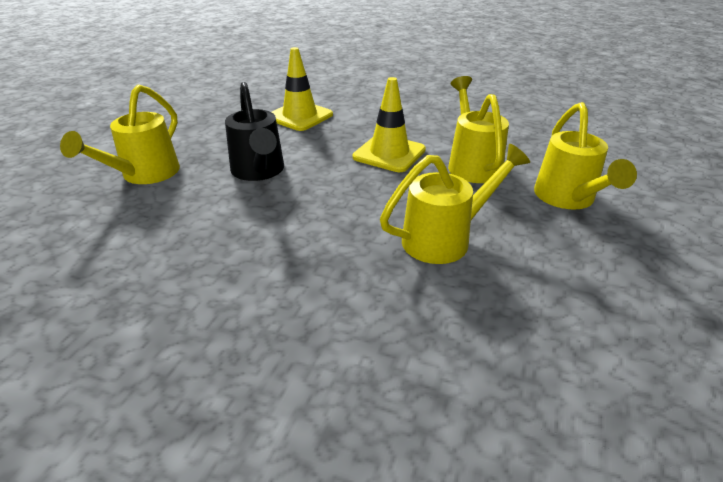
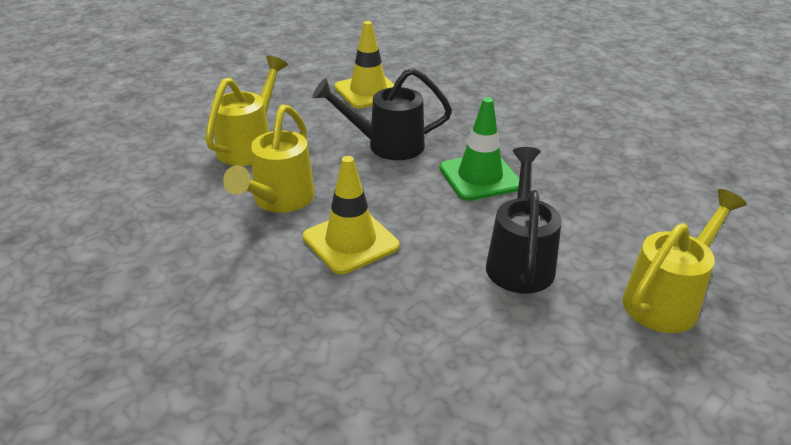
camera: 155 degrees left, 0 degrees up
yellow traffic cone [272,47,333,131] -> yellow traffic cone moved to [335,21,394,109]
yellow watering can [380,144,530,264] -> black watering can [312,68,452,160]
none -> green traffic cone [440,97,519,201]

